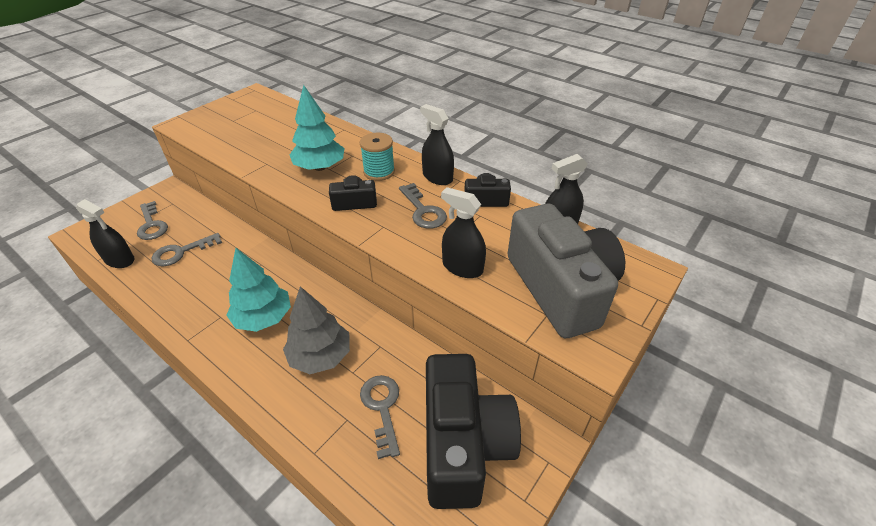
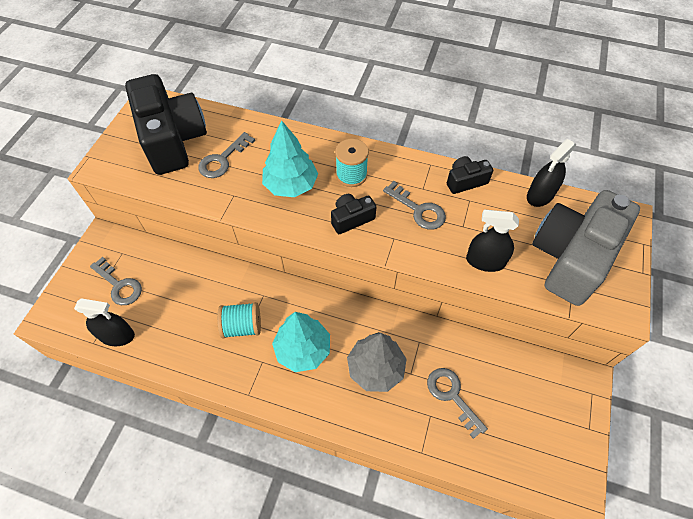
camera: 20 degrees left, 15 degrees up
grey key [152,233,222,266] -> grey key moved to [198,132,255,178]
black spray bottle [420,104,454,185] -> none
black camera [426,354,521,509] -> black camera moved to [125,74,207,175]
grey camera [508,204,625,338] -> grey camera turned 105 degrees counterclockwise [532,190,640,306]
none -> turquoise spool [217,302,261,338]

